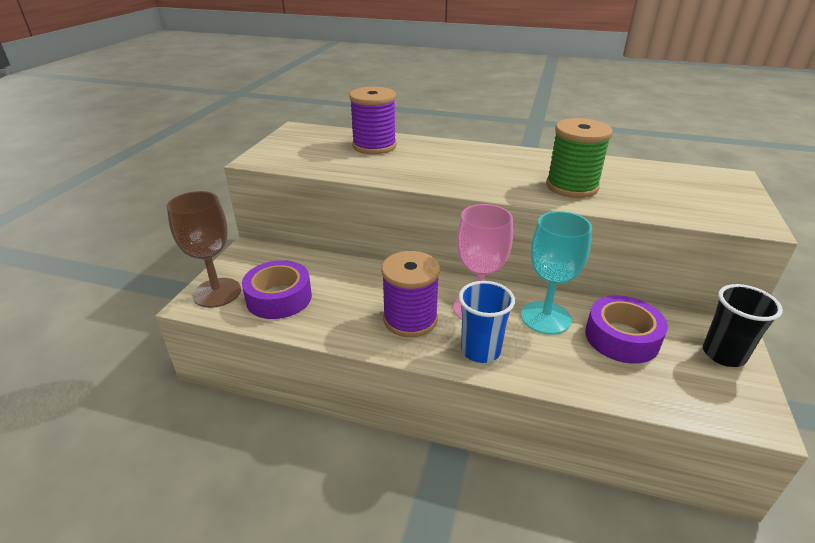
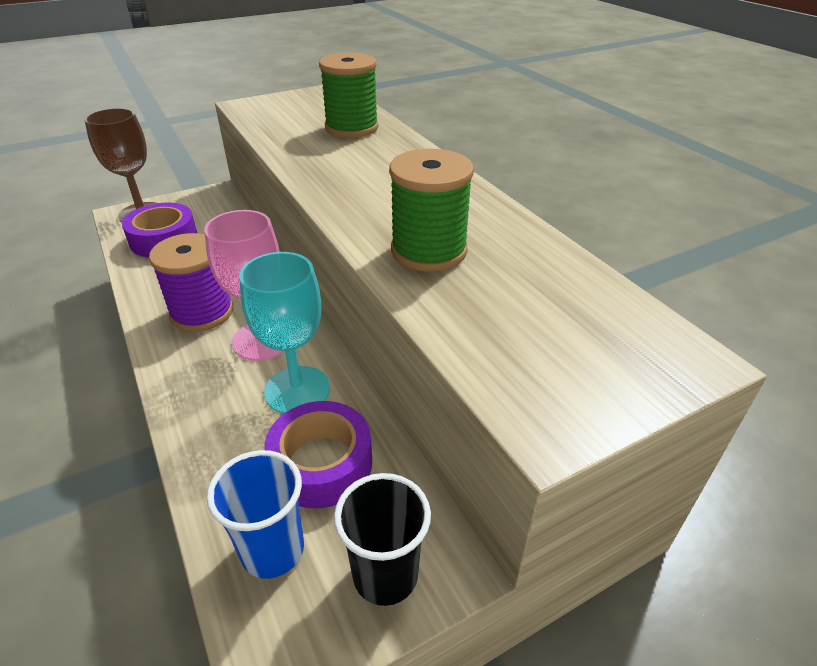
camera: 45 degrees right, 5 degrees up
purple spool [349,86,397,154] -> green spool [319,52,379,138]
blue cup [459,281,515,363] -> blue cup moved to [207,450,304,579]

